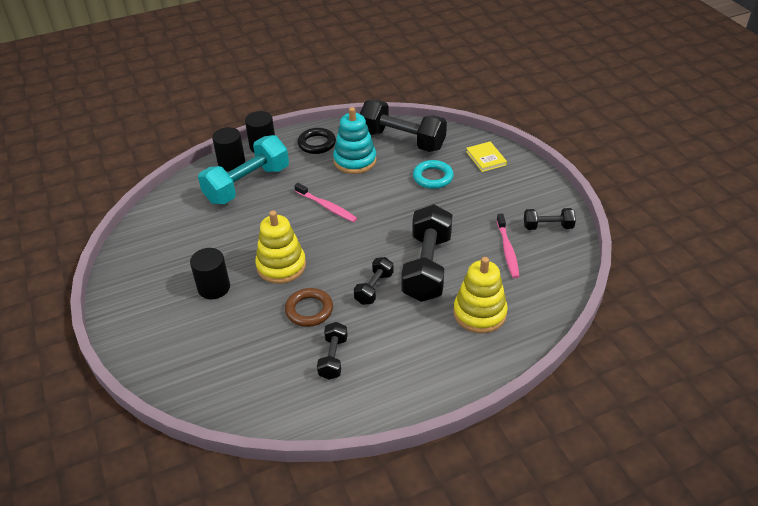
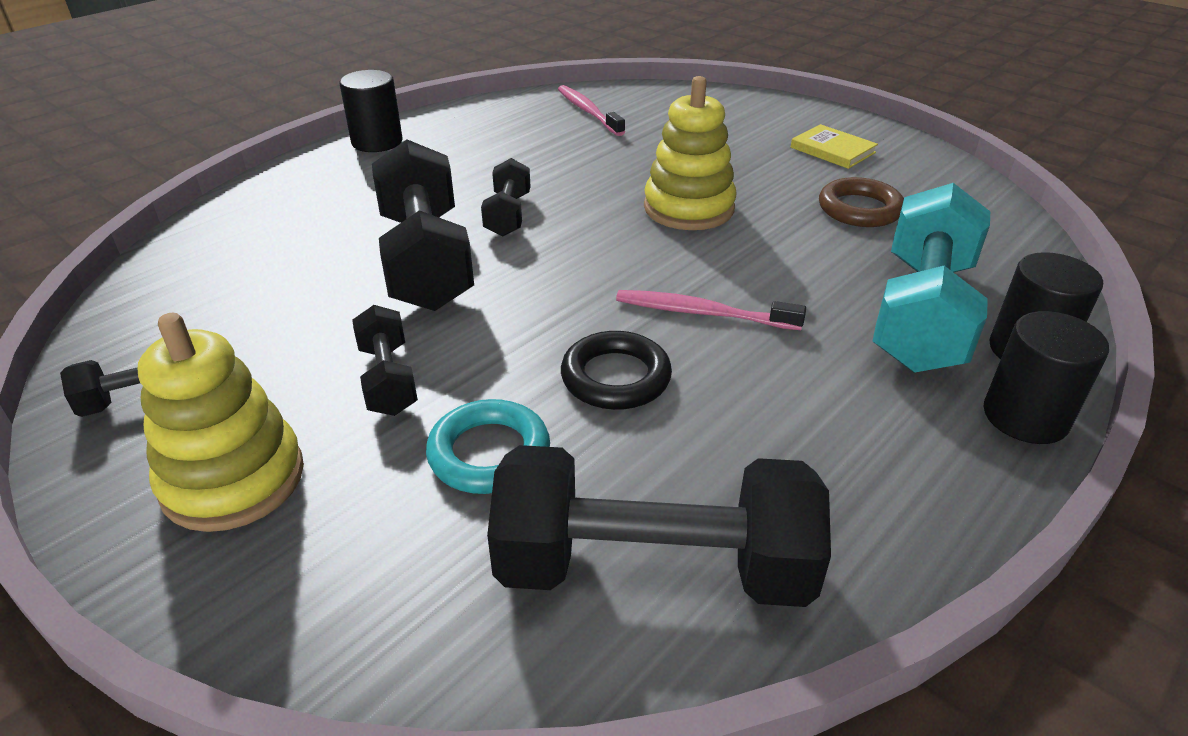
camera: 155 degrees right, 5 degrees down
black cylinder [190,248,230,299] -> black cylinder moved to [339,70,403,152]
brown ring [285,288,333,327] -> brown ring moved to [819,177,904,227]
black ring [298,128,336,154] -> black ring moved to [561,331,672,410]
black dumbbell [317,322,348,380] -> black dumbbell moved to [352,305,418,416]
turquoise stacking toy [333,107,377,174] -> none
yellow stacking toy [453,257,508,333] -> yellow stacking toy moved to [137,313,304,532]
yellow book [466,142,507,172] -> yellow book moved to [791,124,878,169]
pink toothbrush [497,214,519,278] -> pink toothbrush moved to [558,85,625,136]

